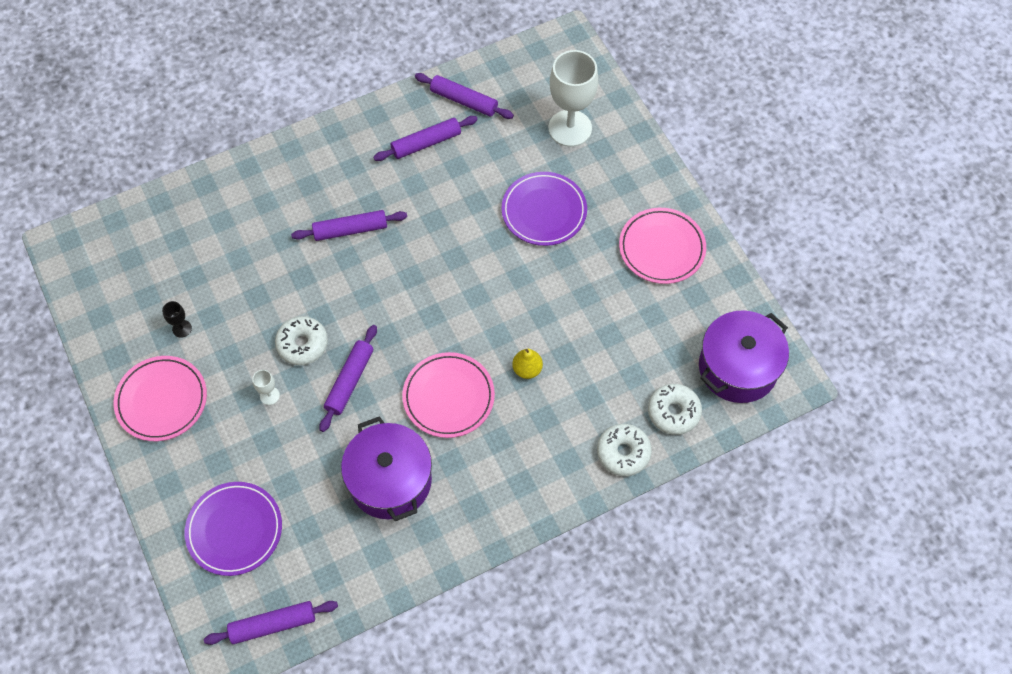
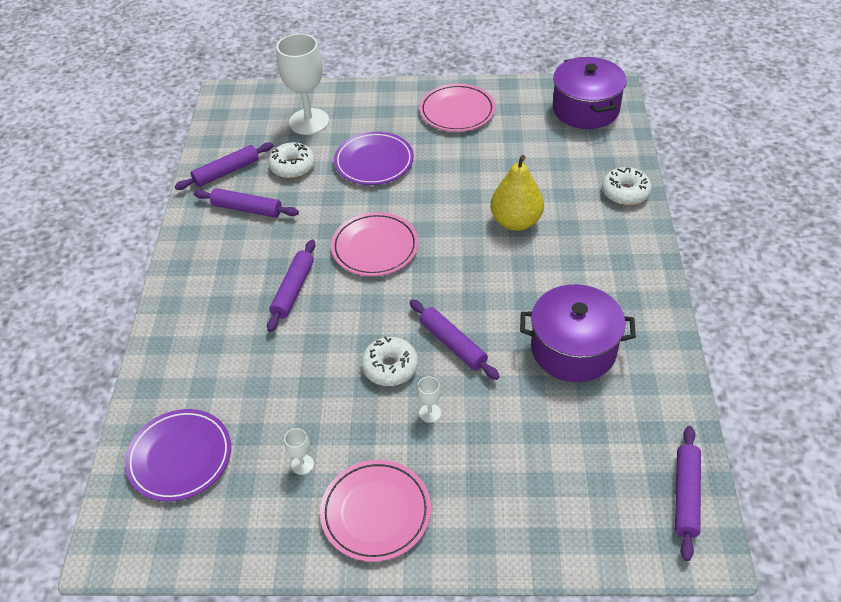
camera: 60 degrees left, 15 degrees down
black goblet [162,301,192,338] -> white goblet [284,428,314,475]
purple plate [185,482,282,576] -> purple plate moved to [125,409,231,502]
purple rolling pin [373,116,478,161] -> purple rolling pin turned 75 degrees counterclockwise [194,188,299,218]
pink plate [402,352,495,438] -> pink plate moved to [331,212,419,276]
yellow pear [512,349,543,379] -> yellow pear [490,155,544,231], size x1.85
white donut [648,384,702,435] -> white donut moved to [268,142,315,178]

